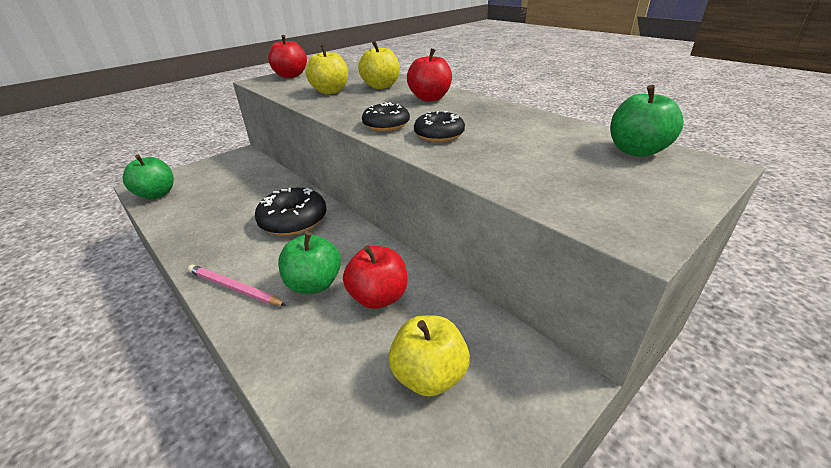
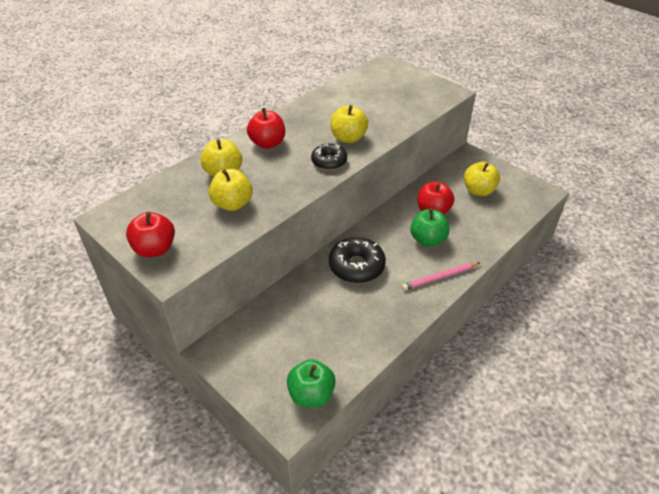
camera: 95 degrees left, 10 degrees up
pink pencil [188,264,287,306] -> pink pencil turned 45 degrees clockwise [402,263,479,290]
black donut [414,111,465,142] -> yellow apple [331,105,368,143]
green apple [610,85,684,157] -> none

